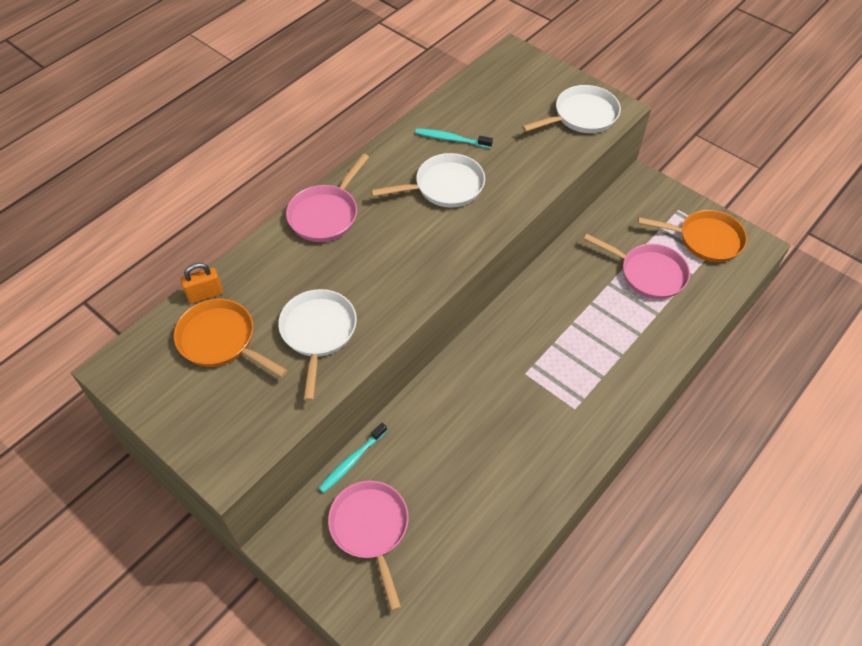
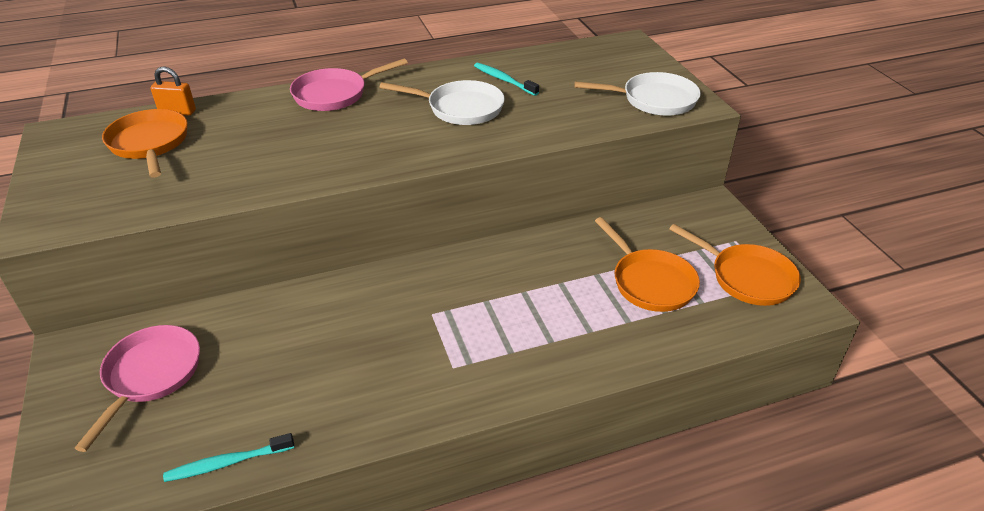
camera: 30 degrees right, 15 degrees down
white pan [278,289,357,401] -> none
turquoise toothbrush [318,423,387,493] -> turquoise toothbrush moved to [163,433,294,482]
pink pan [584,234,690,299] -> orange pan [595,217,700,312]

